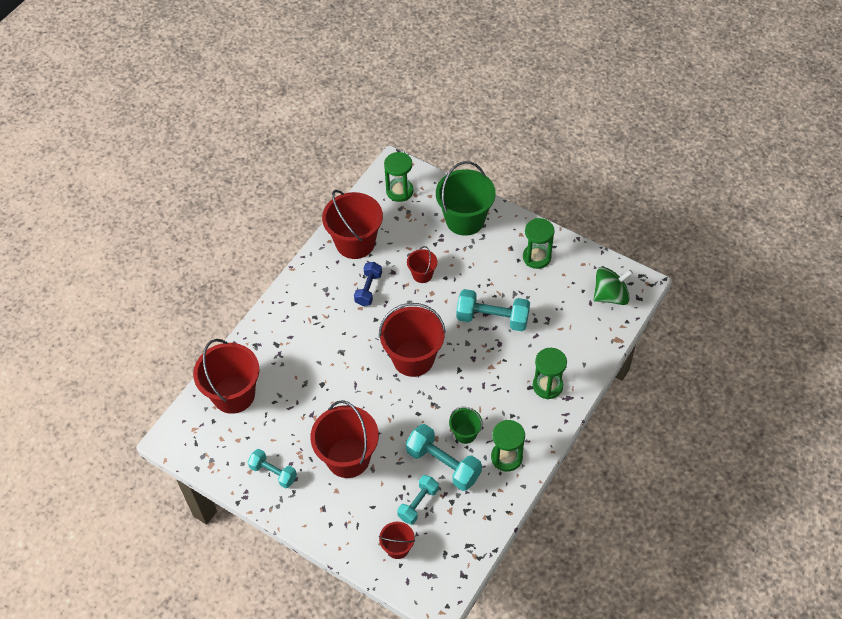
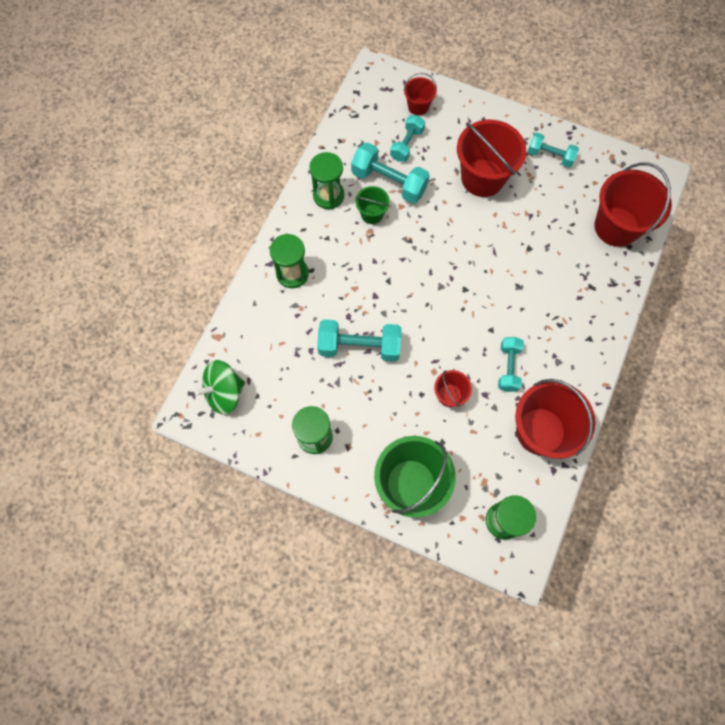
camera: 170 degrees right, 15 degrees up
blue dumbbell [354,262,382,306] -> turquoise dumbbell [498,337,524,392]
red bucket [379,303,446,377] -> none

